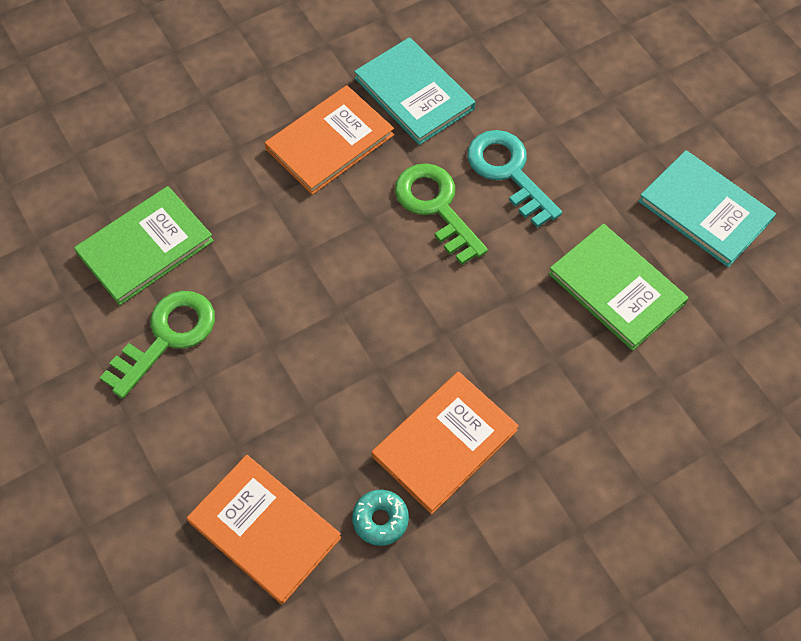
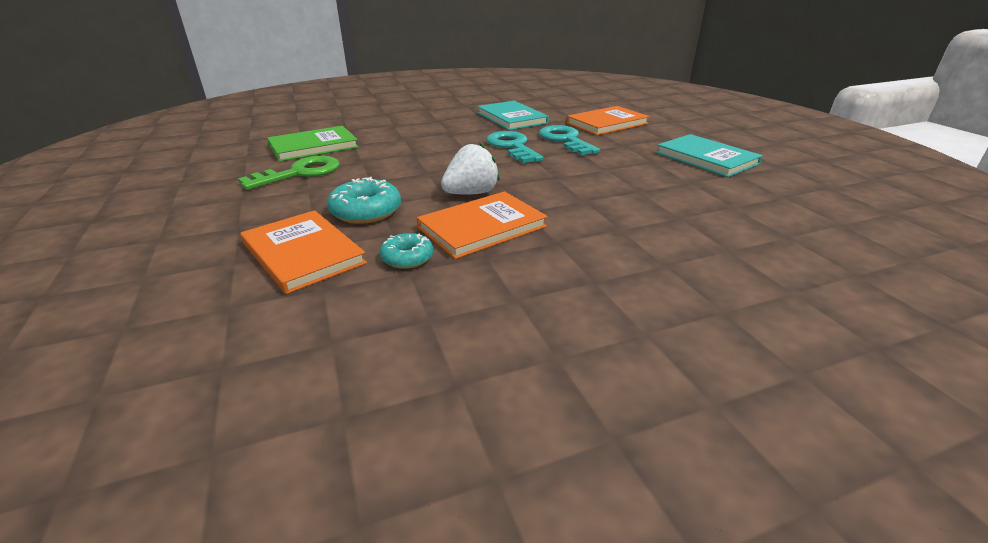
camera: 10 degrees right, 30 degrees down
orange book [265,85,394,195] -> orange book moved to [567,106,650,135]
green key [395,163,488,265] -> turquoise key [486,131,543,163]
green book [548,224,688,351] -> none
none -> turquoise donut [327,177,401,224]
none -> white strawberry [441,143,500,195]

